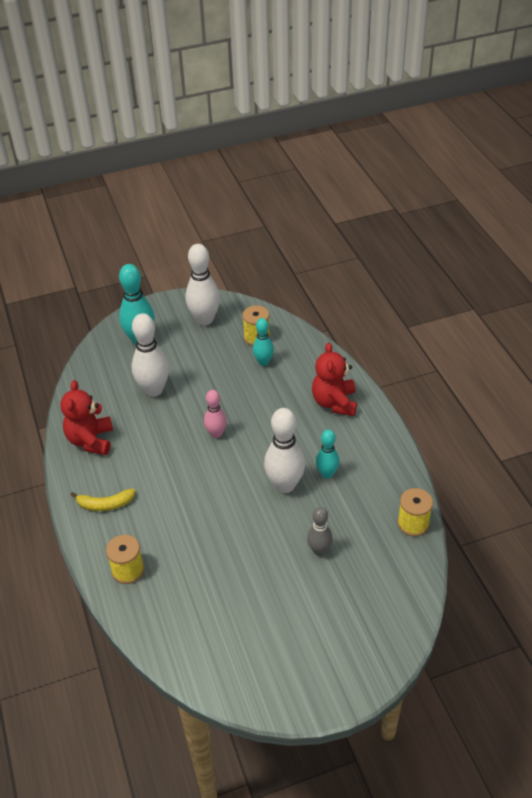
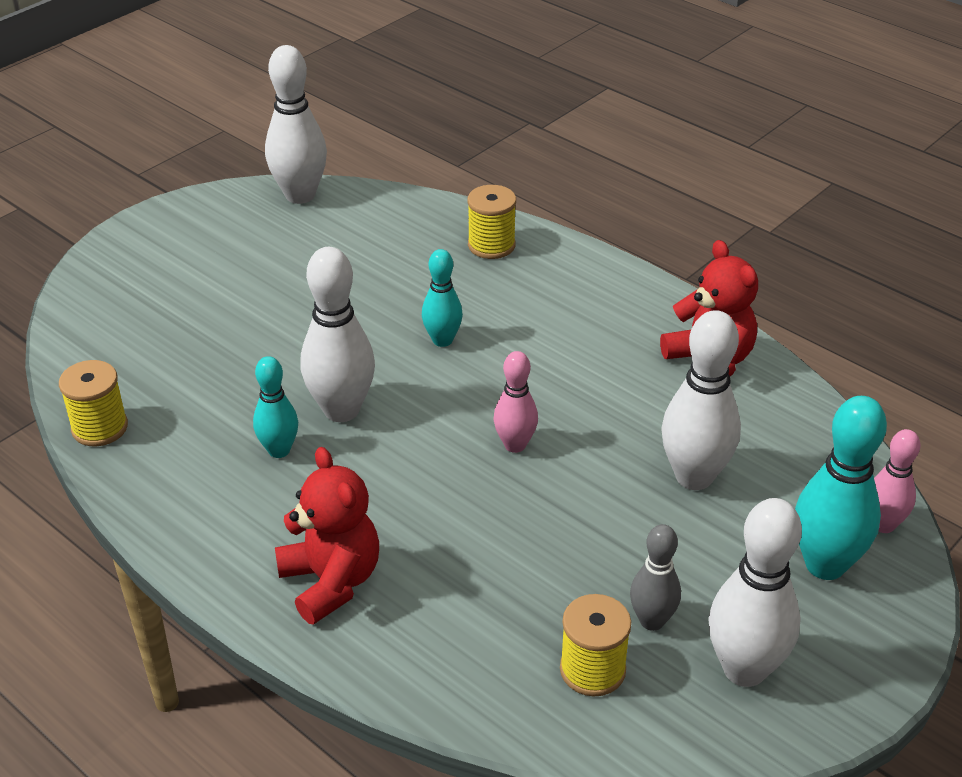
camera: 150 degrees right, 5 degrees down
yellow banana [71,489,135,511] -> none
turquoise bowling pin [253,318,274,366] -> turquoise bowling pin moved to [422,249,463,347]
grey bowling pin [307,507,333,556] -> grey bowling pin moved to [630,524,681,631]
none -> white bowling pin [265,45,327,204]
none -> pink bowling pin [874,429,920,533]

